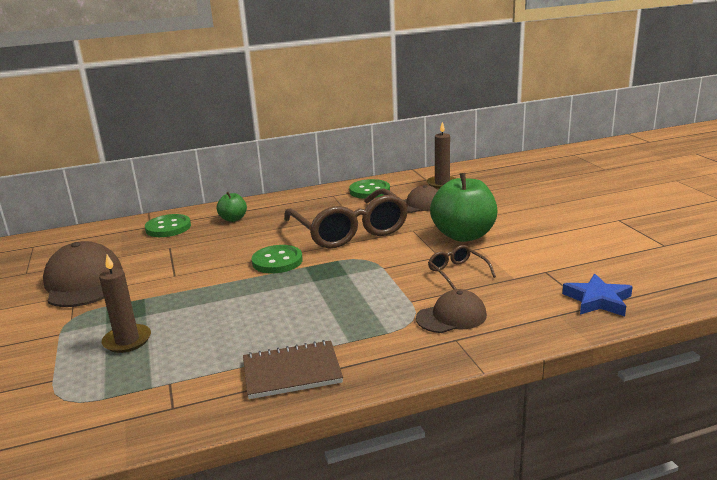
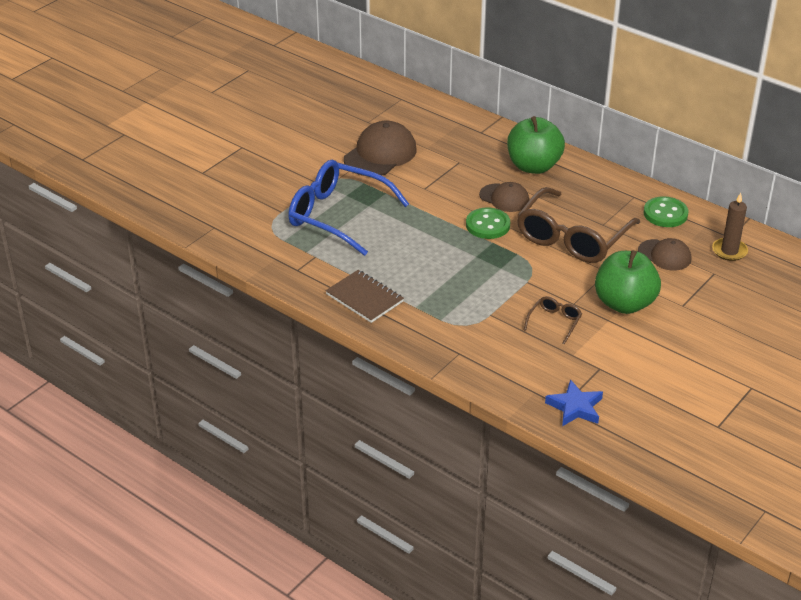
camera: 55 degrees right, 15 degrees up
brown candle [99,255,151,353] -> blue glasses [288,160,409,256]
green button [145,214,191,237] -> none
green apple [217,192,247,222] -> green apple [507,116,565,174], size x2.00
brown cap [416,289,487,333] -> brown cap moved to [479,182,529,212]

